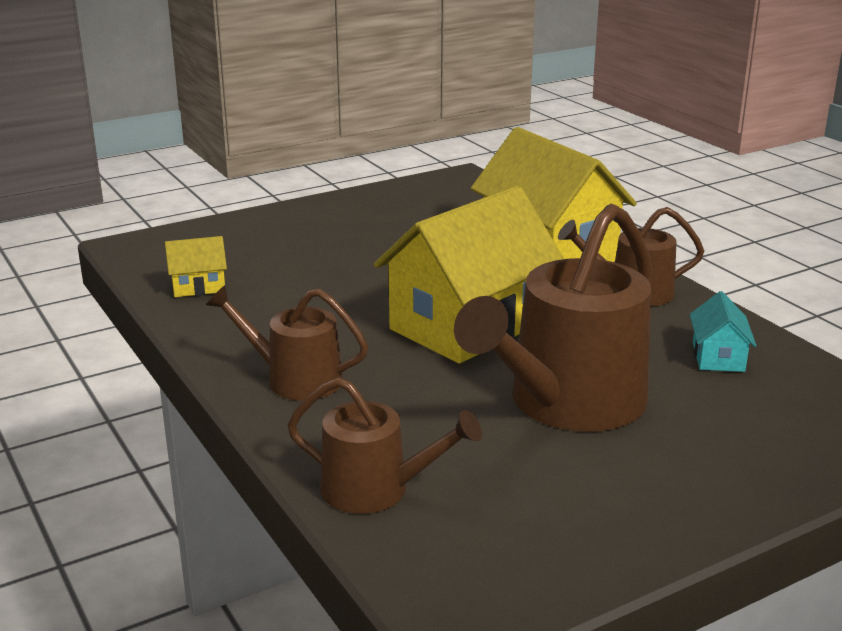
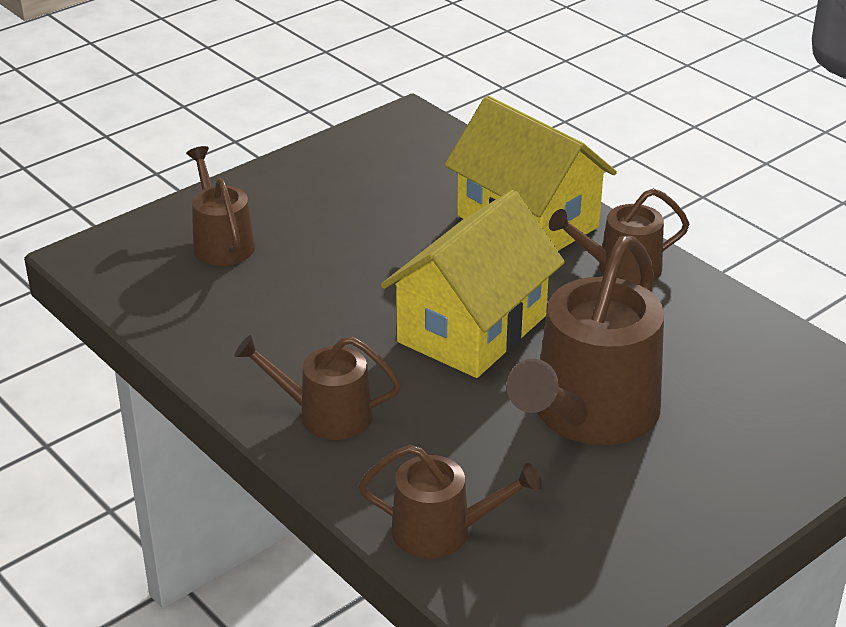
camera: 10 degrees left, 10 degrees up
yellow house [165,236,227,297] -> none
turquoise house [690,291,756,372] -> none
none -> brown watering can [186,146,255,266]

